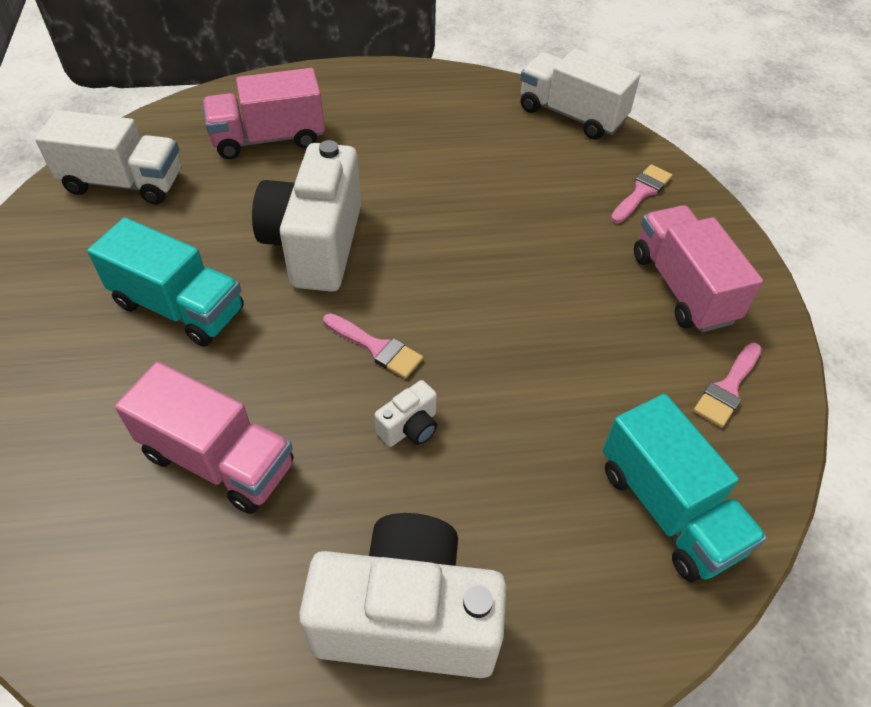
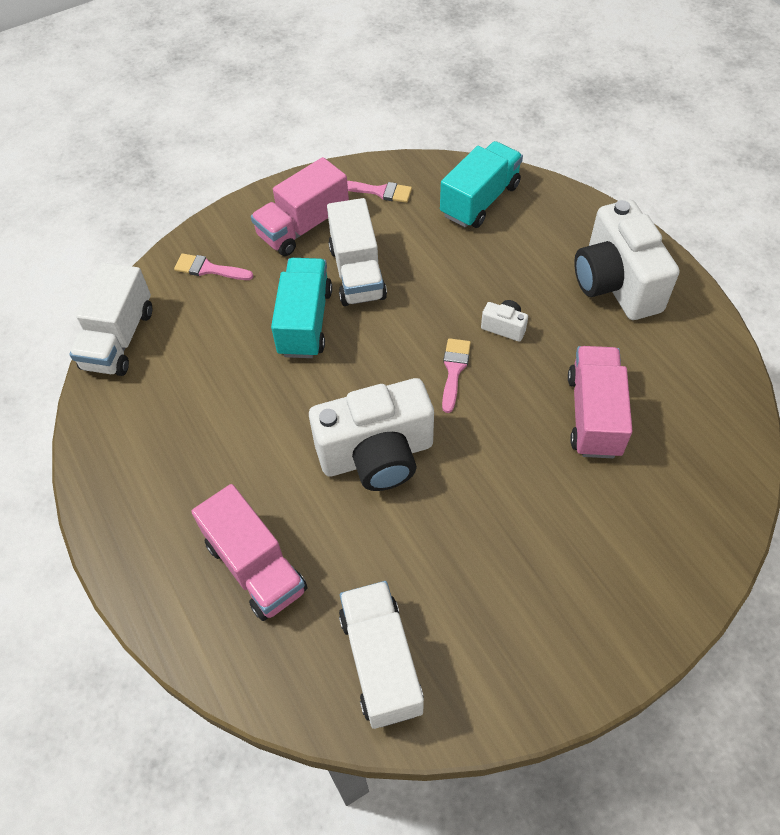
camera: 110 degrees left, 5 degrees up
turquoise truck [87,217,244,346] -> turquoise truck moved to [271,258,332,358]
none -> white truck [327,198,387,306]

